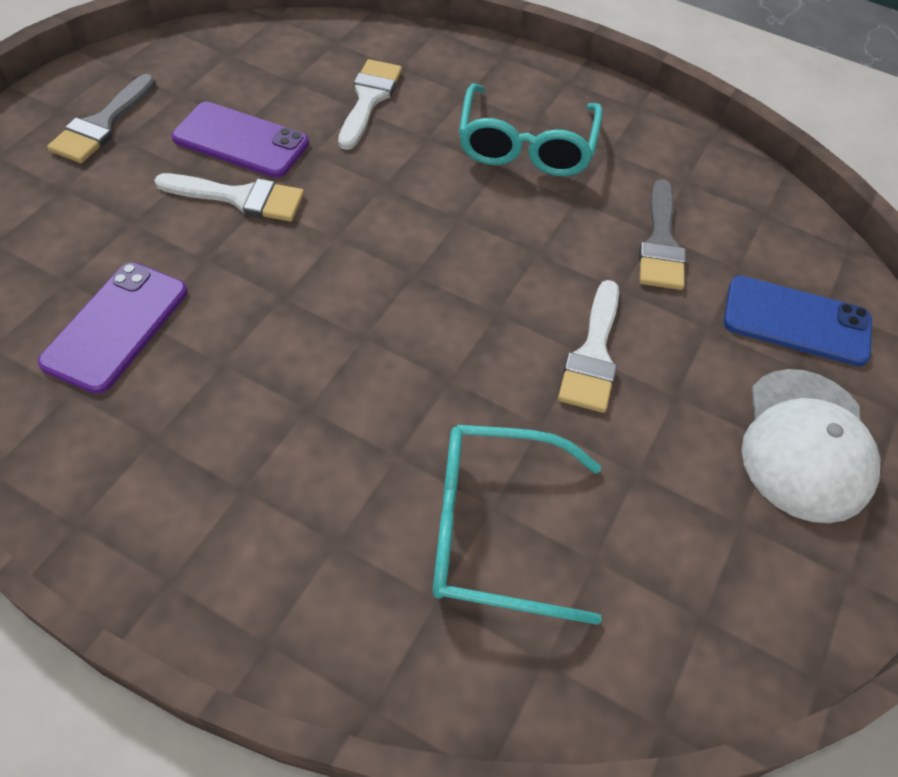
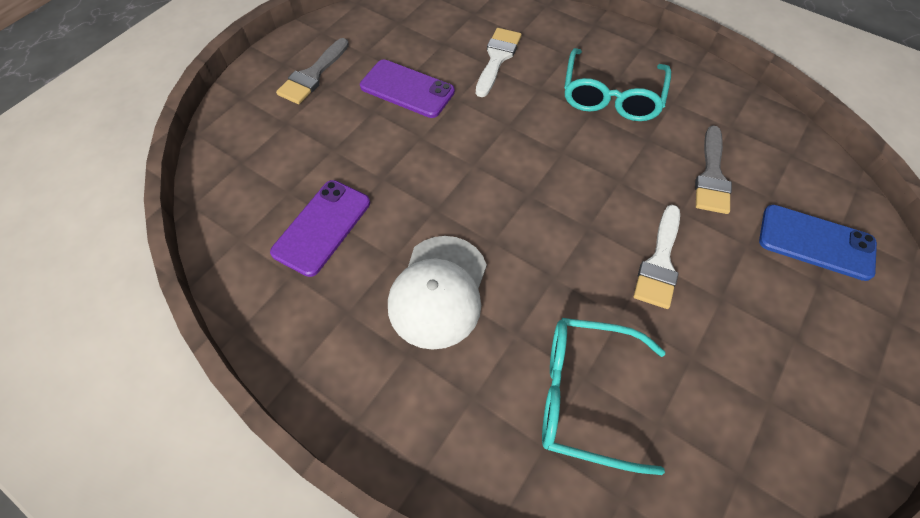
camera: 10 degrees right, 5 degrees up
white brush [154,173,304,222] -> none
white cap [742,369,880,523] -> white cap moved to [388,236,487,350]

